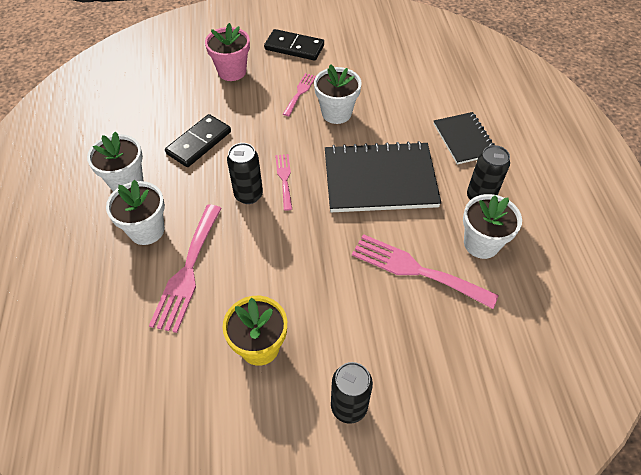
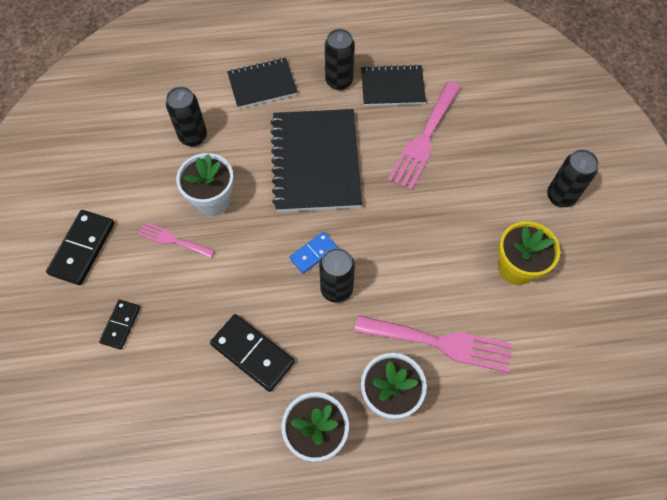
camera: 90 degrees left, 10 degrees up
pink flower pot [205,23,250,81] -> black domino [99,300,140,349]
pink fork [275,154,292,211] -> blue domino [289,232,337,274]
white flower pot [463,194,522,259] -> black notebook [361,64,426,106]
none -> black can [166,87,207,147]

